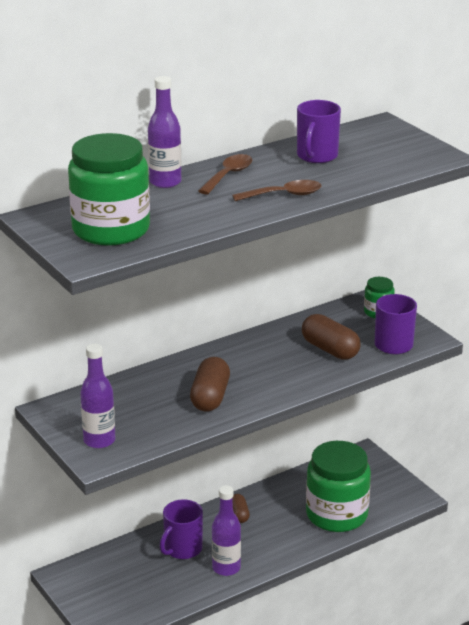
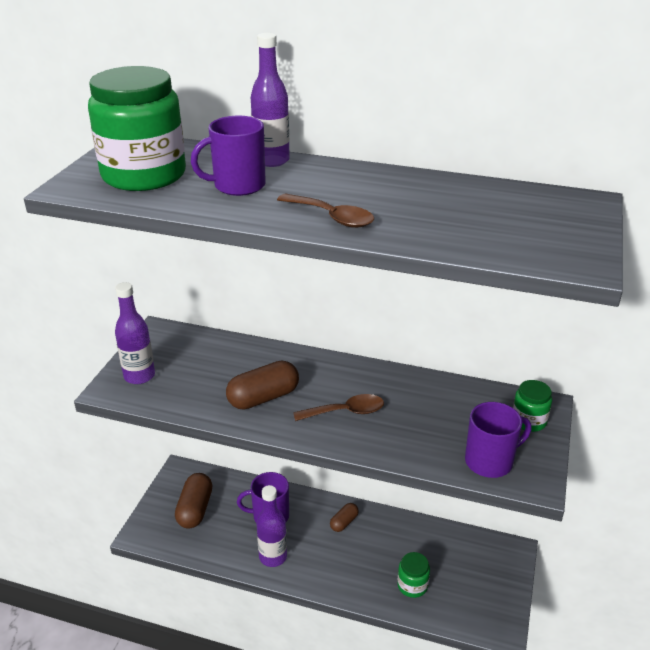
camera: 50 degrees right, 5 degrees up
brown spoon [198,154,252,194] -> brown spoon moved to [293,394,384,421]
purple mug [297,100,341,163] -> purple mug moved to [191,116,266,196]
brown capsule [302,314,361,360] -> brown capsule moved to [175,473,212,528]
green jar [306,441,371,532] -> green jar [397,552,430,598], size x0.46

